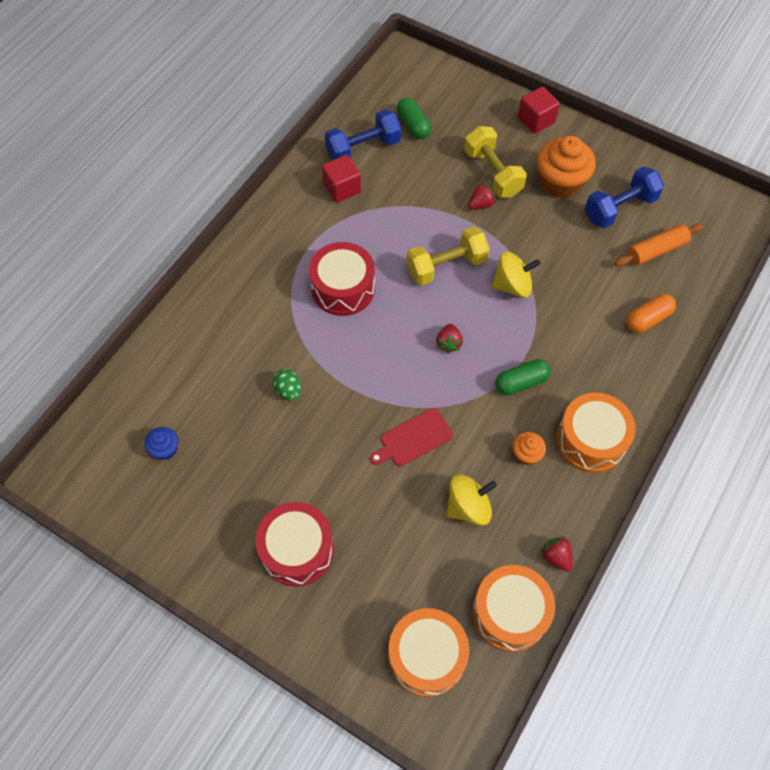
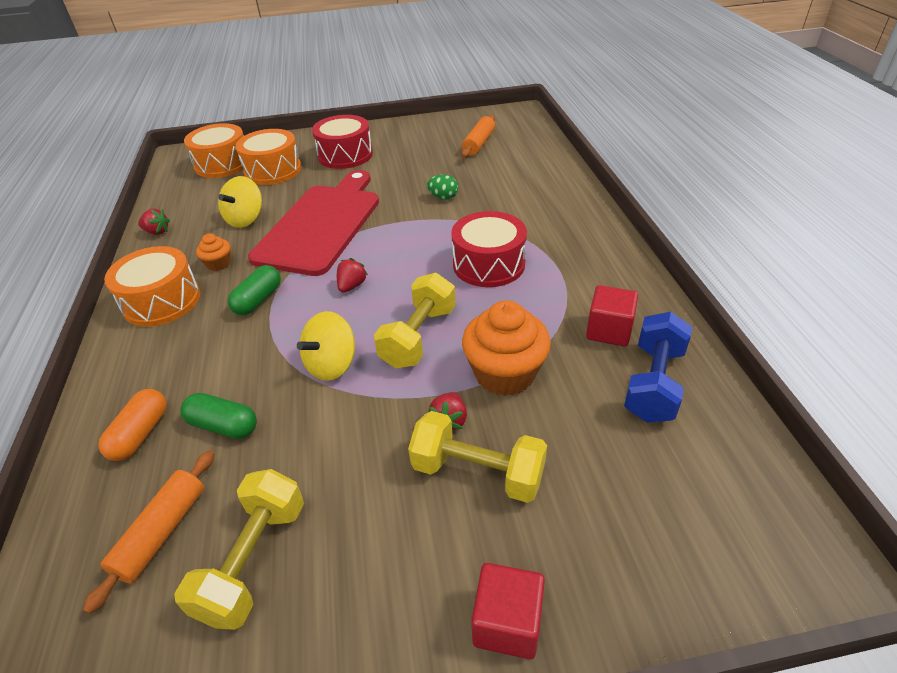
camera: 140 degrees right, 20 degrees down
blue cupcake [145,427,178,460] -> orange rolling pin [461,115,495,158]
red cutting board [370,408,453,466] -> red cutting board [248,170,379,276], size x2.25
green capsule [397,98,431,139] -> green capsule moved to [181,393,257,439]
red strawberry [436,324,463,354] -> red strawberry turned 60 degrees clockwise [337,258,368,293]
orange drum [472,565,555,652] -> orange drum moved to [235,129,301,185]
orange cupcake [537,136,596,198] -> orange cupcake moved to [462,300,551,396]
blue dumbbell [585,166,664,228] -> yellow dumbbell [174,469,304,630]

